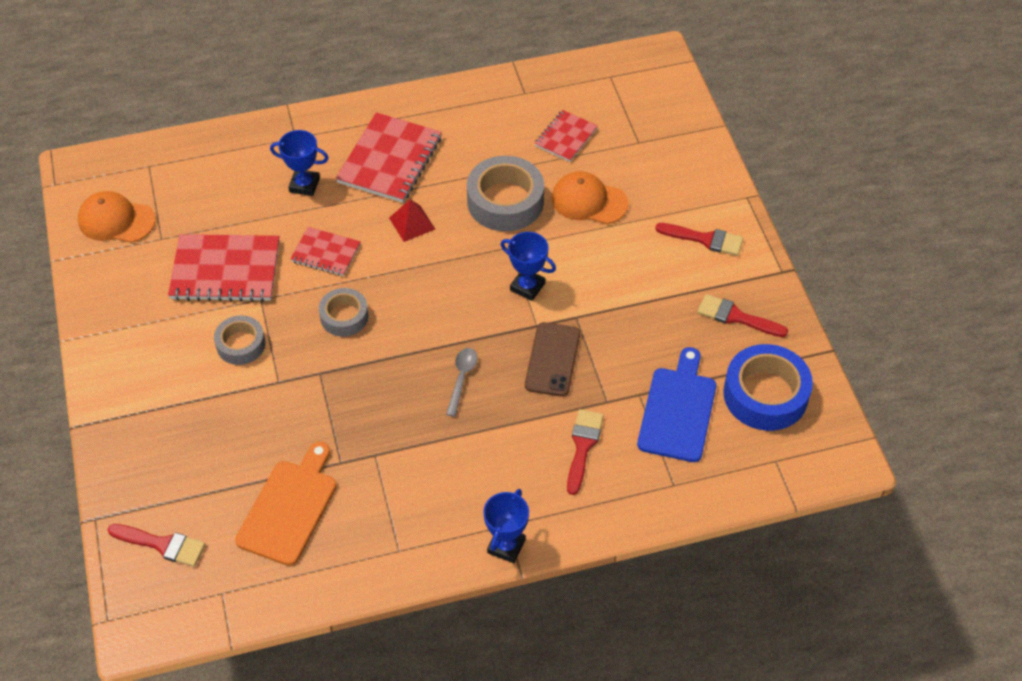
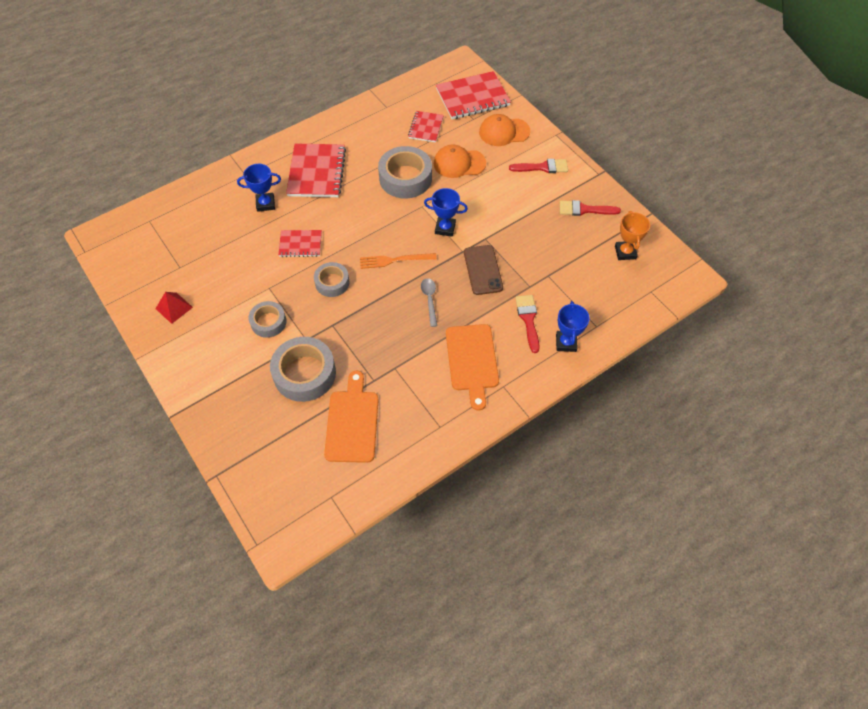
camera: 20 degrees left, 5 degrees up
orange cap [78,191,156,243] -> orange cap moved to [479,114,530,146]
red brush [107,524,205,567] -> none
red notebook [168,234,279,302] -> red notebook moved to [436,71,511,119]
red pyramid [389,199,435,242] -> red pyramid moved to [155,292,193,324]
blue trophy [483,489,529,563] -> blue trophy moved to [556,301,590,352]
blue cutting board [637,347,716,462] -> none
blue tape [723,344,813,431] -> orange trophy [615,211,650,260]
none -> grey tape [270,337,336,402]
none -> orange fork [360,253,437,269]
none -> orange cutting board [446,324,499,411]

